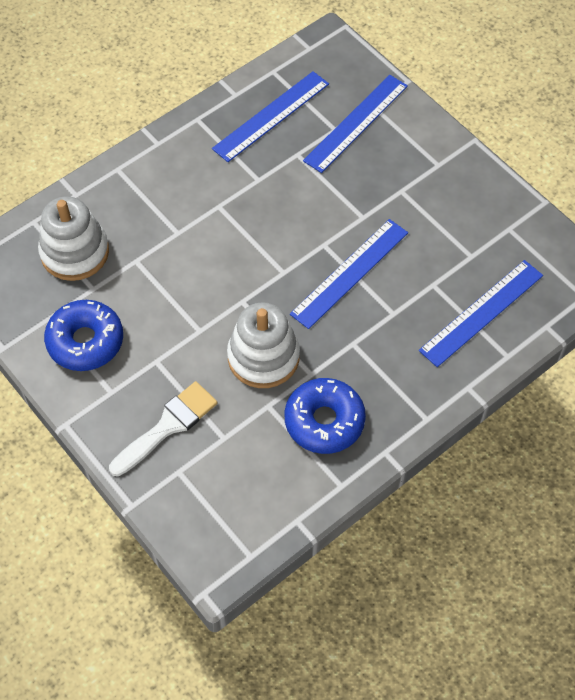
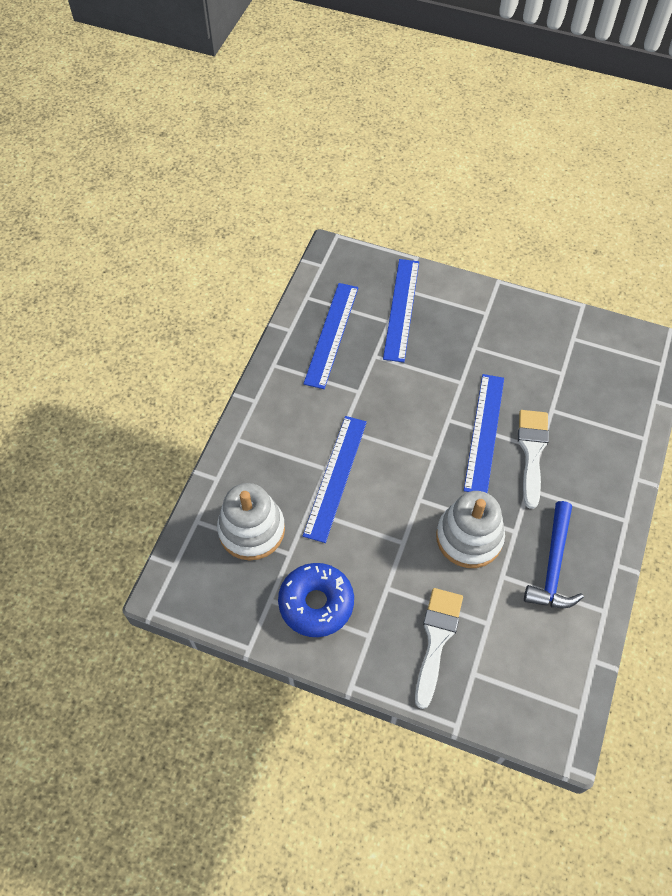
camera: 30 degrees left, 0 degrees up
blue donut [284,378,366,454] -> blue hammer [524,501,584,608]
blue ruler [419,260,543,367] -> blue ruler moved to [303,416,367,543]
none -> white brush [518,410,549,509]

